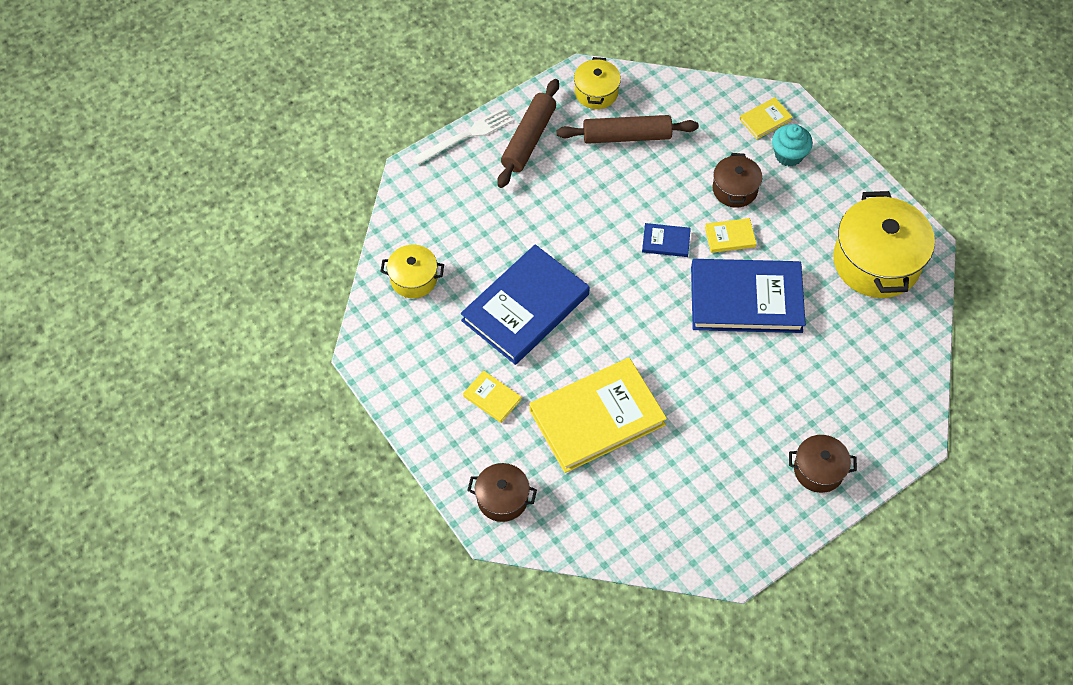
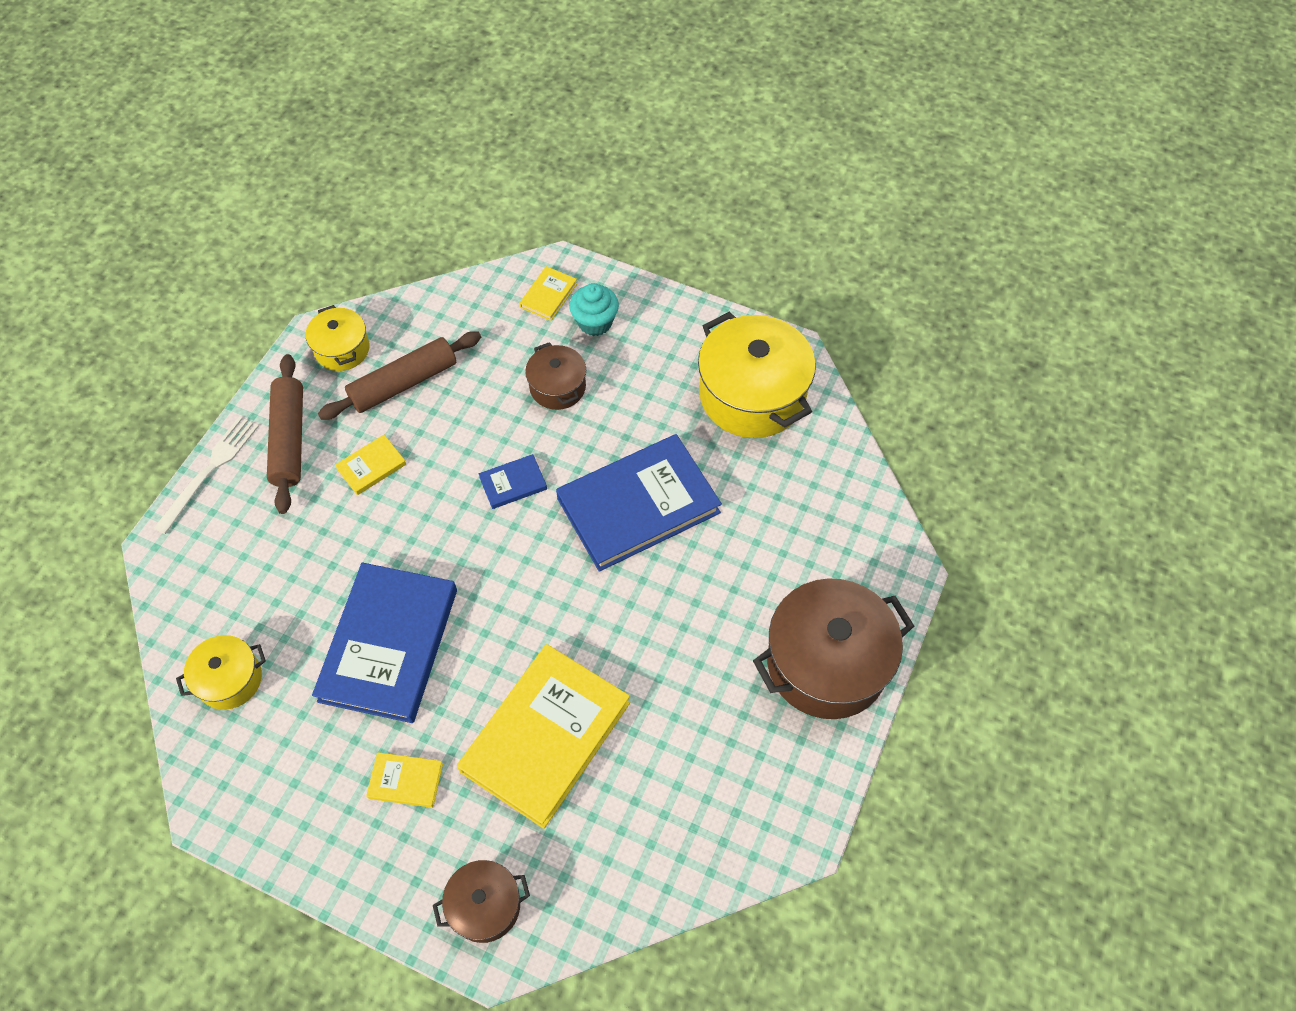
camera: 30 degrees left, 0 degrees up
yellow book [705,218,757,253] -> yellow book moved to [335,435,406,495]
brown pot [789,435,857,493] -> brown pot [753,578,914,719], size x1.88

